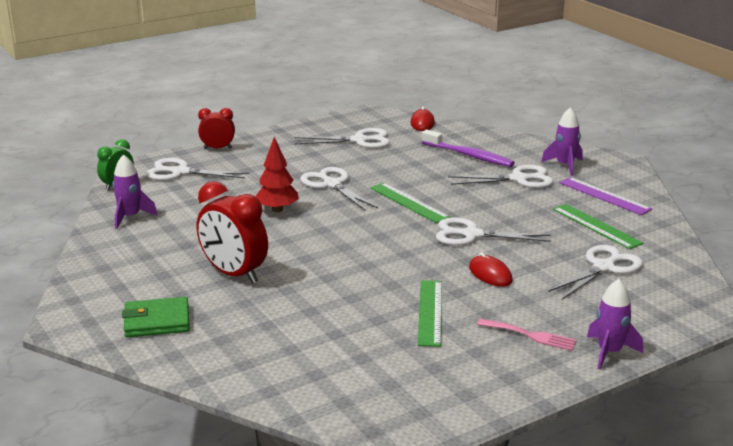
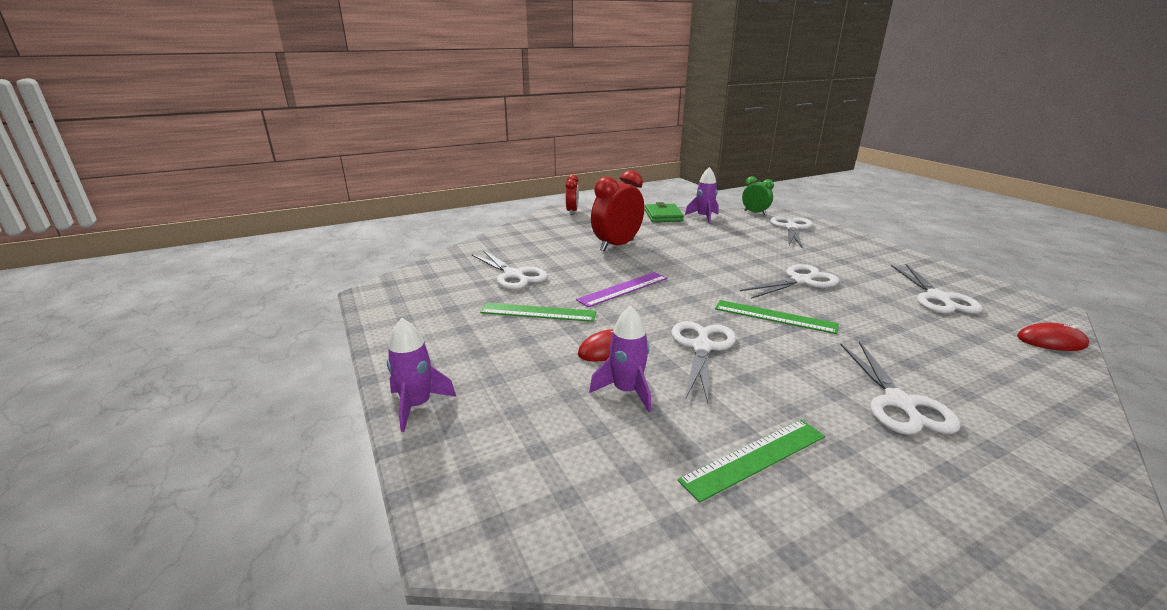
camera: 95 degrees right, 0 degrees up
green wallet [122,297,190,337] -> green wallet moved to [645,202,684,222]
red clock [198,108,235,149] -> red clock moved to [565,175,579,215]
red tree [255,137,299,212] -> none
green ruler [370,183,450,223] -> green ruler turned 60 degrees clockwise [715,300,839,334]
purple toothbrush [422,130,515,167] -> none
pink fork [477,319,577,351] -> none
purple rocket [541,108,583,176] -> purple rocket moved to [589,306,651,412]
white scissors [548,245,643,299] -> white scissors moved to [471,250,548,290]
purple ruler [559,177,652,215] -> purple ruler moved to [576,272,667,307]

